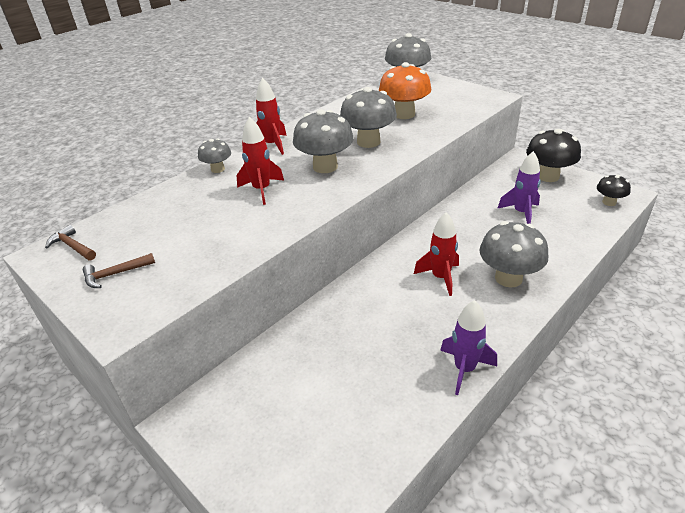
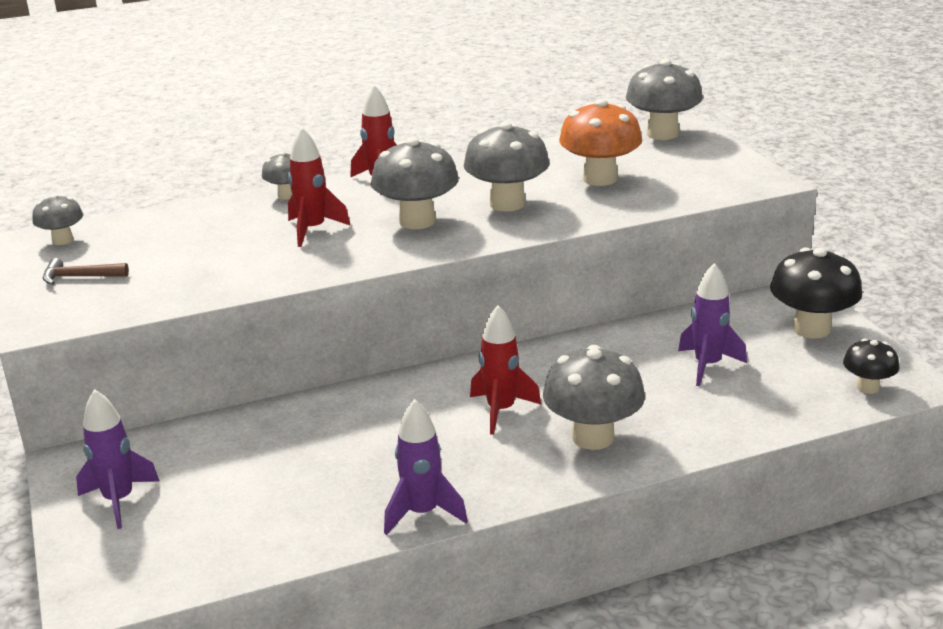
camera: 25 degrees right, 10 degrees down
brown hammer [45,225,96,260] -> grey mushroom [32,194,83,245]
none -> purple rocket [76,389,160,529]

